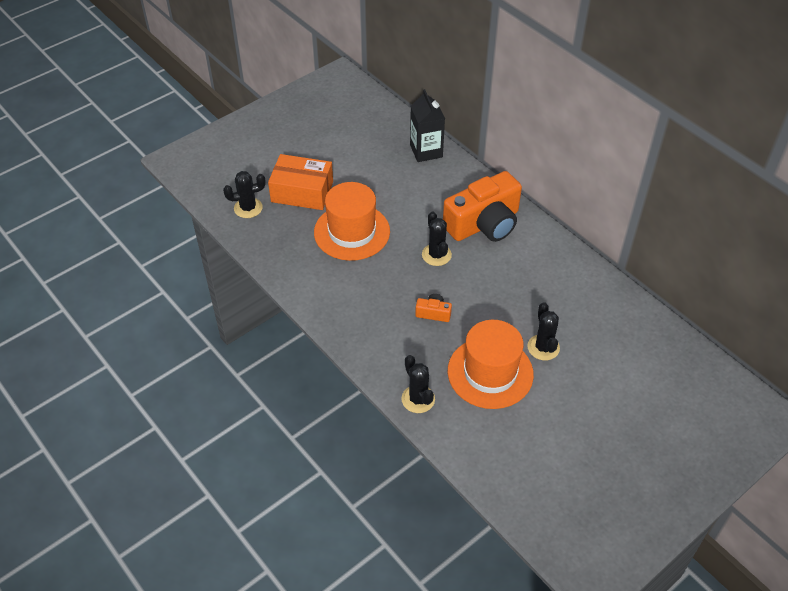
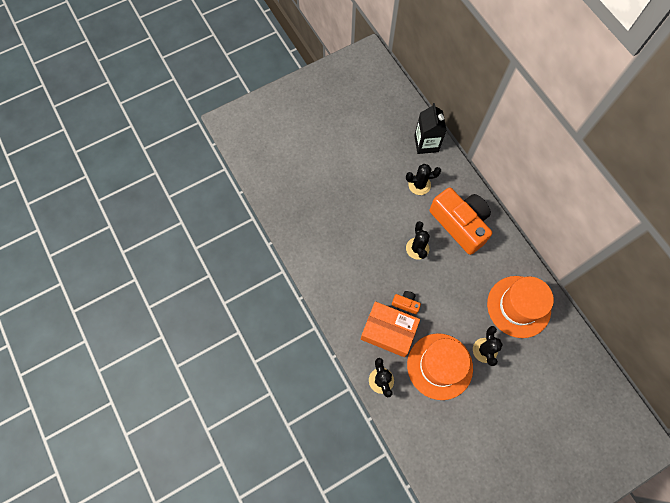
camera: 10 degrees right, 20 degrees up
black cactus [223,171,266,218] -> black cactus moved to [406,164,441,195]
orange box [268,154,333,210] -> orange box moved to [361,301,420,357]
orange hat [314,182,390,261] -> orange hat moved to [487,276,554,338]
orange camera [443,171,522,242] -> orange camera turned 105 degrees counterclockwise [430,187,492,255]

